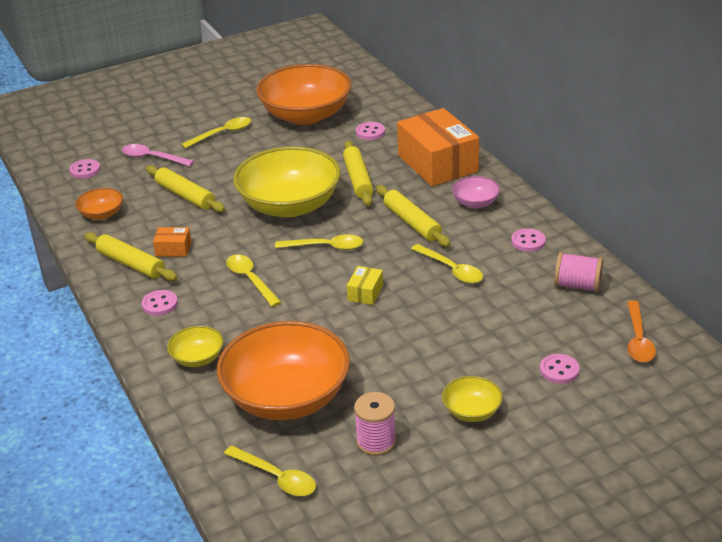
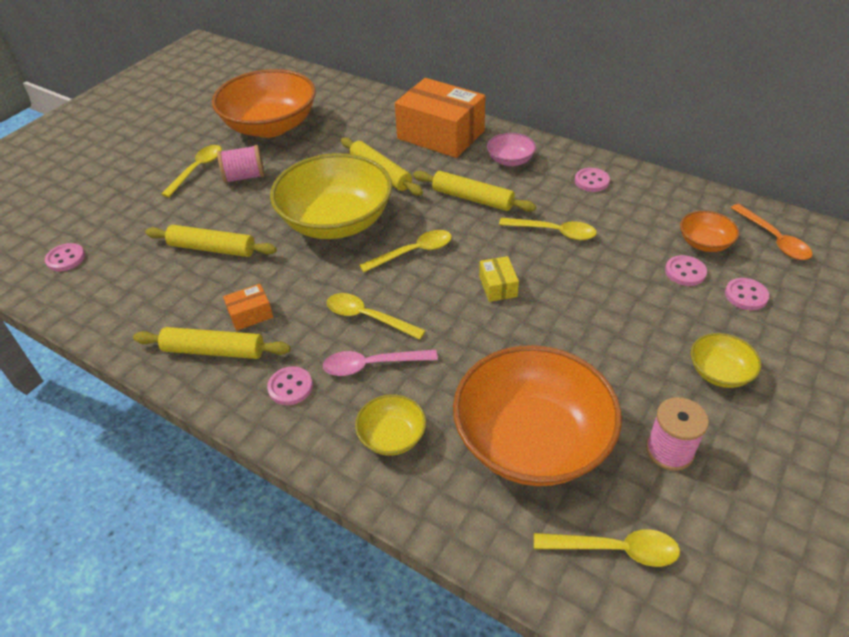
camera: 30 degrees left, 10 degrees up
orange bowl [75,188,123,220] -> orange bowl moved to [680,211,739,252]
pink spoon [122,144,194,166] -> pink spoon moved to [323,350,438,376]
pink button [356,122,385,140] -> pink button moved to [665,255,707,286]
pink spool [554,252,603,292] -> pink spool moved to [217,145,265,184]

